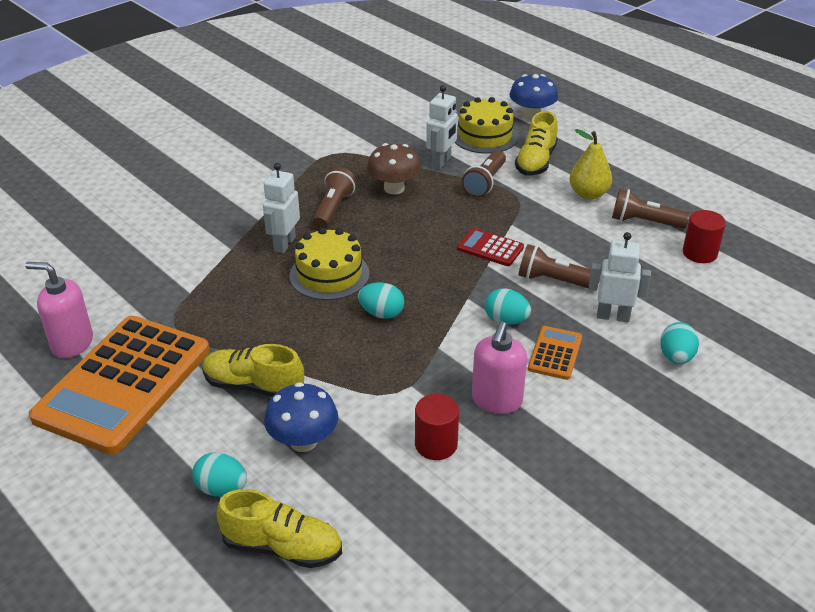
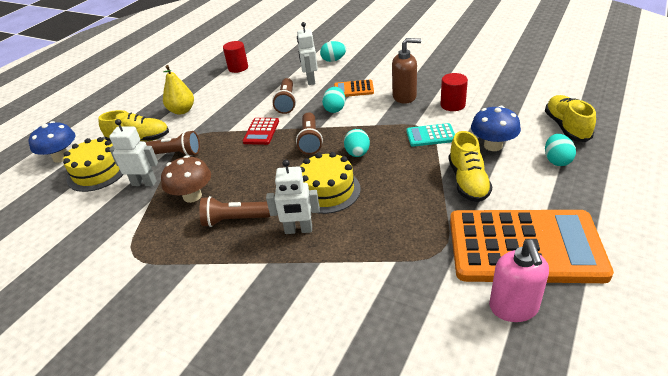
camera: 105 degrees left, 0 degrees up
pink soap dispenser [472,322,527,414] -> brown soap dispenser [392,38,421,104]
brown flashlight [612,189,690,229] -> brown flashlight moved to [296,112,323,155]
none -> turquoise calculator [406,123,455,147]

